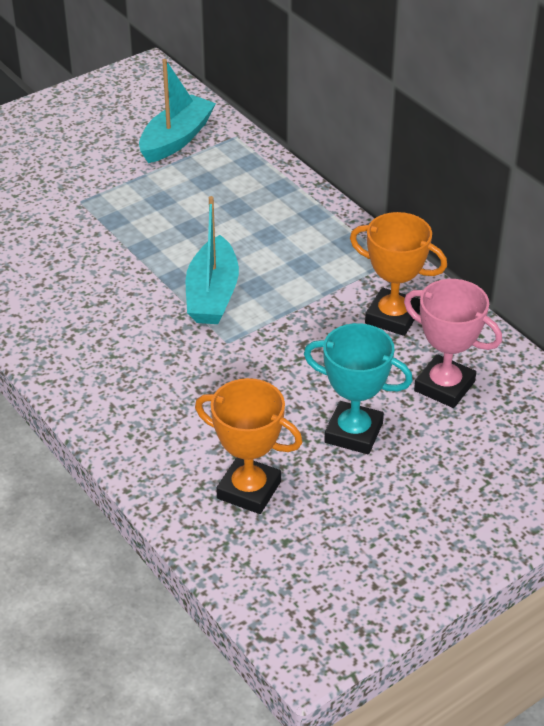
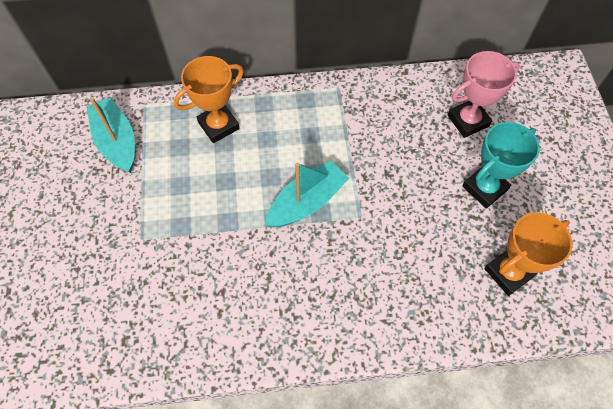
camera: 60 degrees left, 20 degrees up
turquoise boat [186,196,239,324] -> turquoise boat turned 75 degrees counterclockwise [265,160,349,227]
orange trophy [350,212,447,336] -> orange trophy moved to [174,56,244,143]

